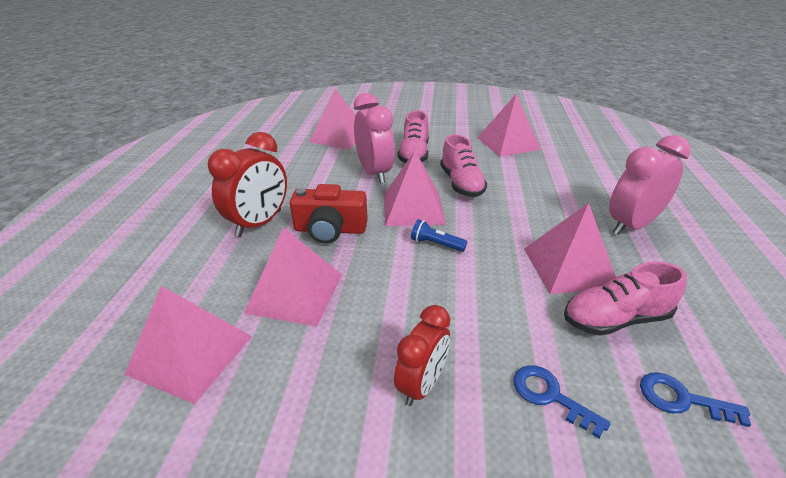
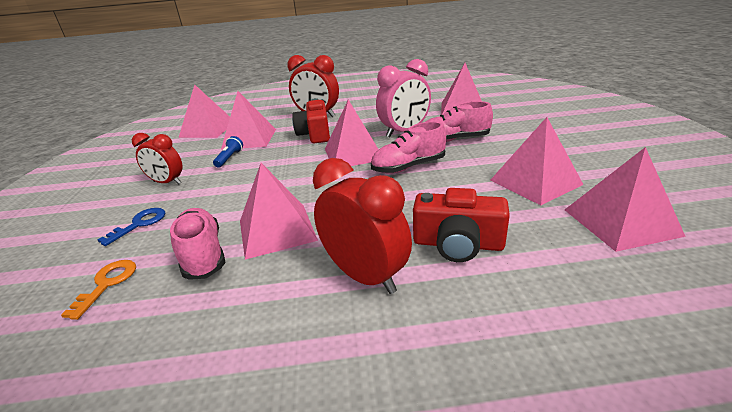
camera: 80 degrees right, 5 degrees down
blue flashlight [411,219,467,252] -> blue flashlight moved to [213,136,243,168]
pink clock [609,135,690,235] -> red clock [313,158,412,294]
blue key [640,372,751,427] -> orange key [61,260,136,320]
none -> red camera [413,188,510,262]
none -> pink pyramid [565,147,686,252]

